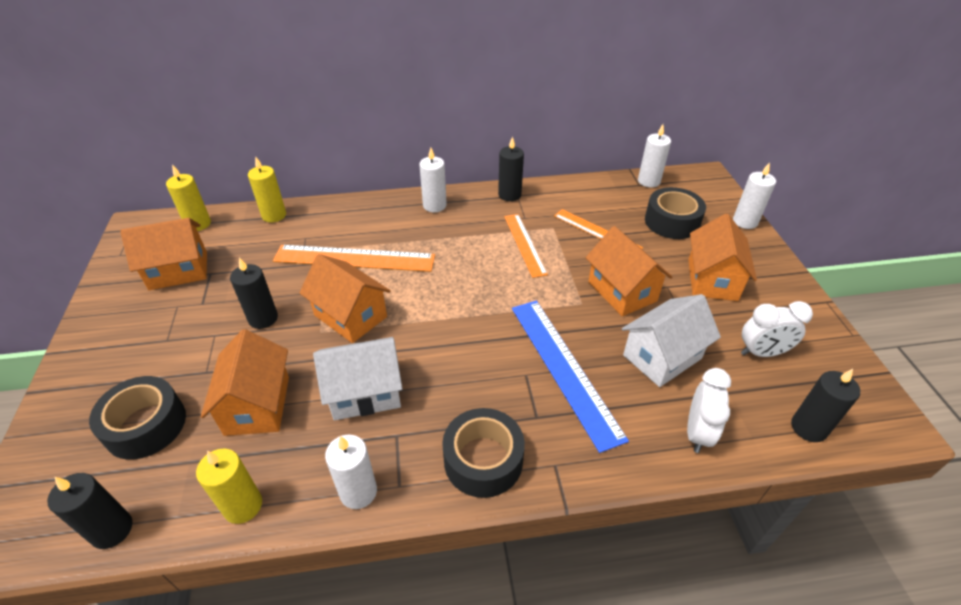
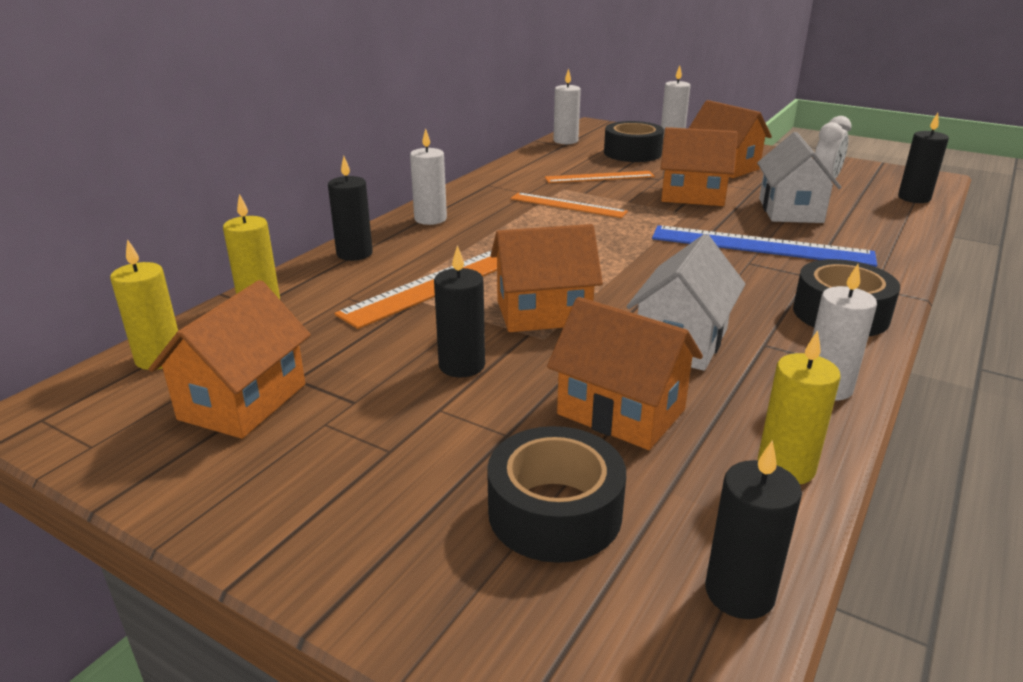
camera: 50 degrees left, 15 degrees down
black candle [498,137,524,201] -> black candle moved to [328,156,373,261]
white clock [687,368,731,453] -> none

